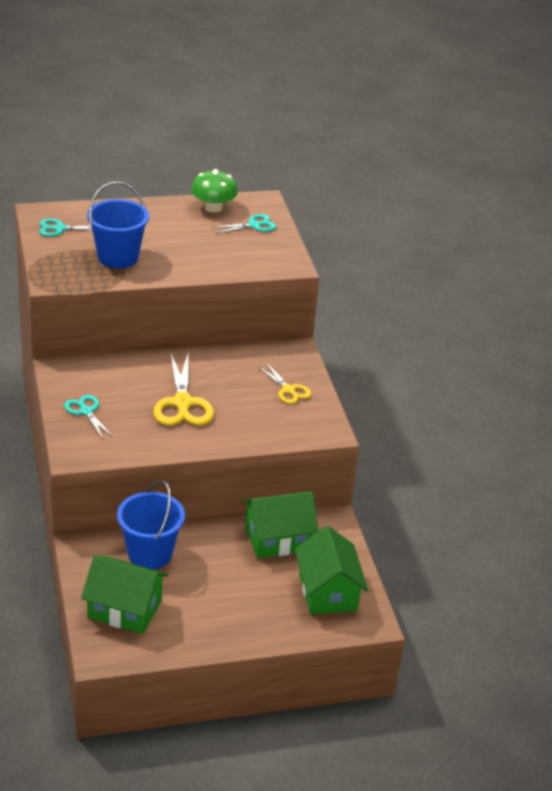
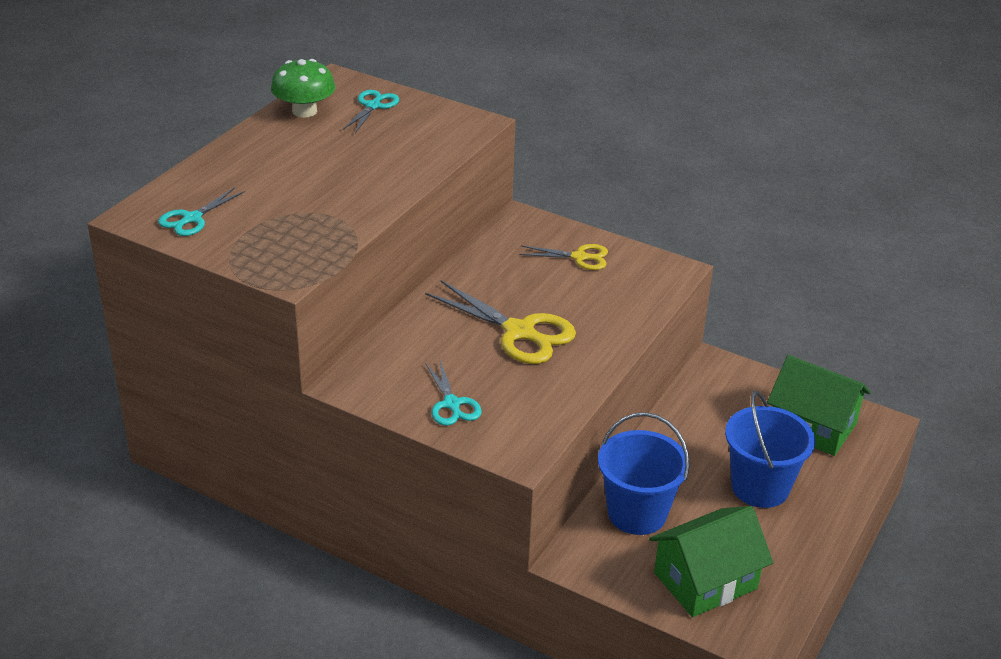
camera: 45 degrees left, 0 degrees up
turquoise scissors [64,395,113,439] -> turquoise scissors turned 120 degrees counterclockwise [425,361,482,426]
blue bucket [87,182,149,269] -> blue bucket moved to [725,391,815,508]
green house [242,491,319,558] -> none

